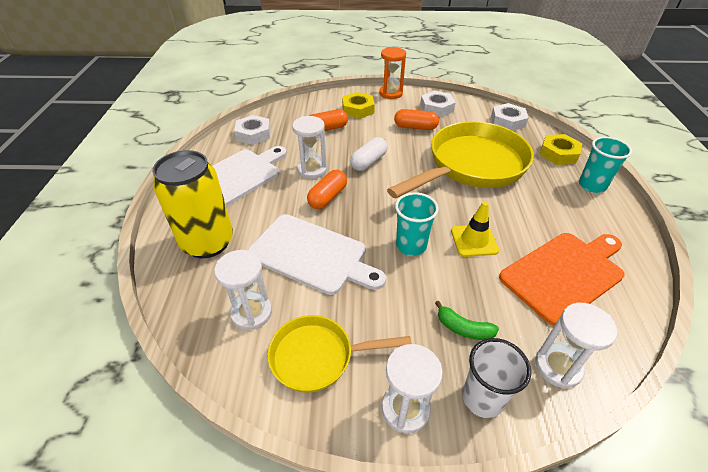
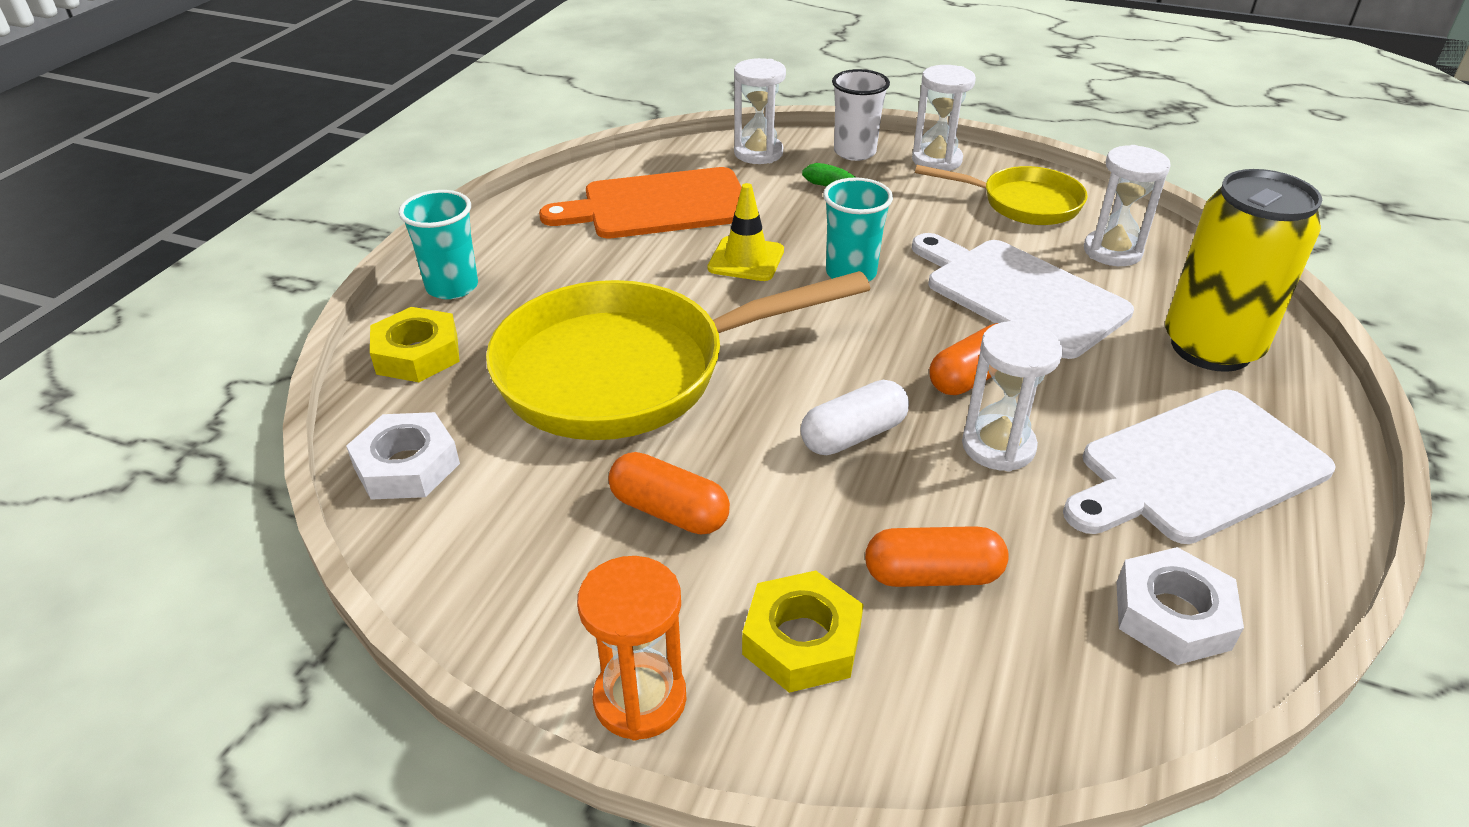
camera: 160 degrees left, 5 degrees down
white nut [420,91,456,117] -> none

